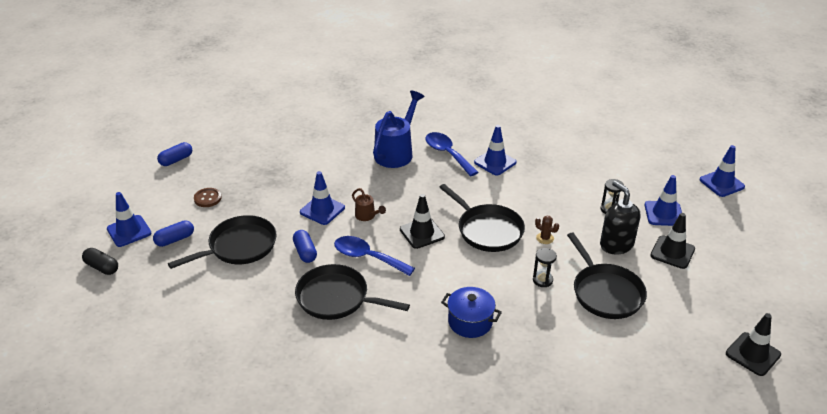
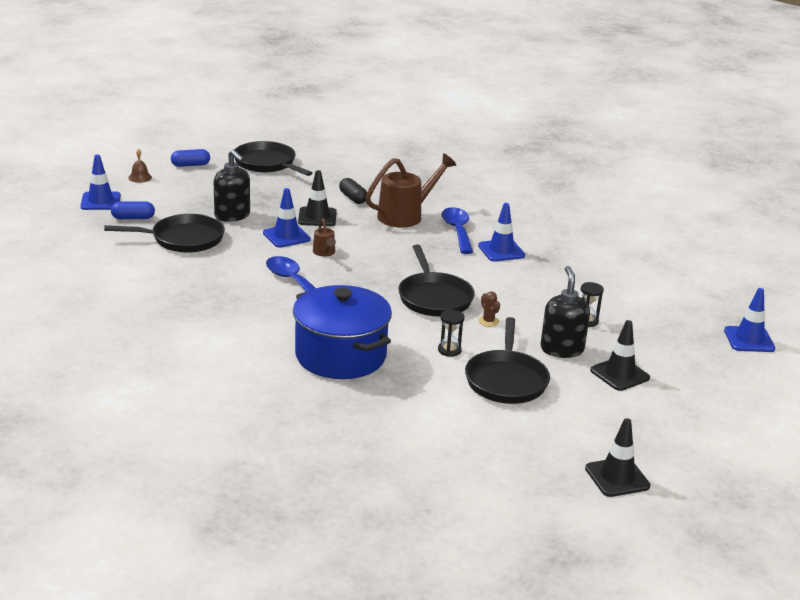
camera: 25 degrees right, 10 degrees down
black capsule [82,248,118,275] -> black capsule moved to [339,178,367,204]
brown button [194,188,222,207] -> none
blue capsule [293,230,317,263] -> none
black pan [295,264,410,320] -> black pan moved to [234,141,312,176]
blue watering can [373,91,425,168] -> brown watering can [365,153,456,227]
black traffic cone [400,194,445,249] -> black traffic cone moved to [298,170,337,226]
blue pot [441,287,502,338] -> blue pot [293,285,392,379], size x1.82
blue traffic cone [645,175,682,226] -> none
none -> brown bell [128,149,152,183]
none -> black soap dispenser [214,149,250,222]

